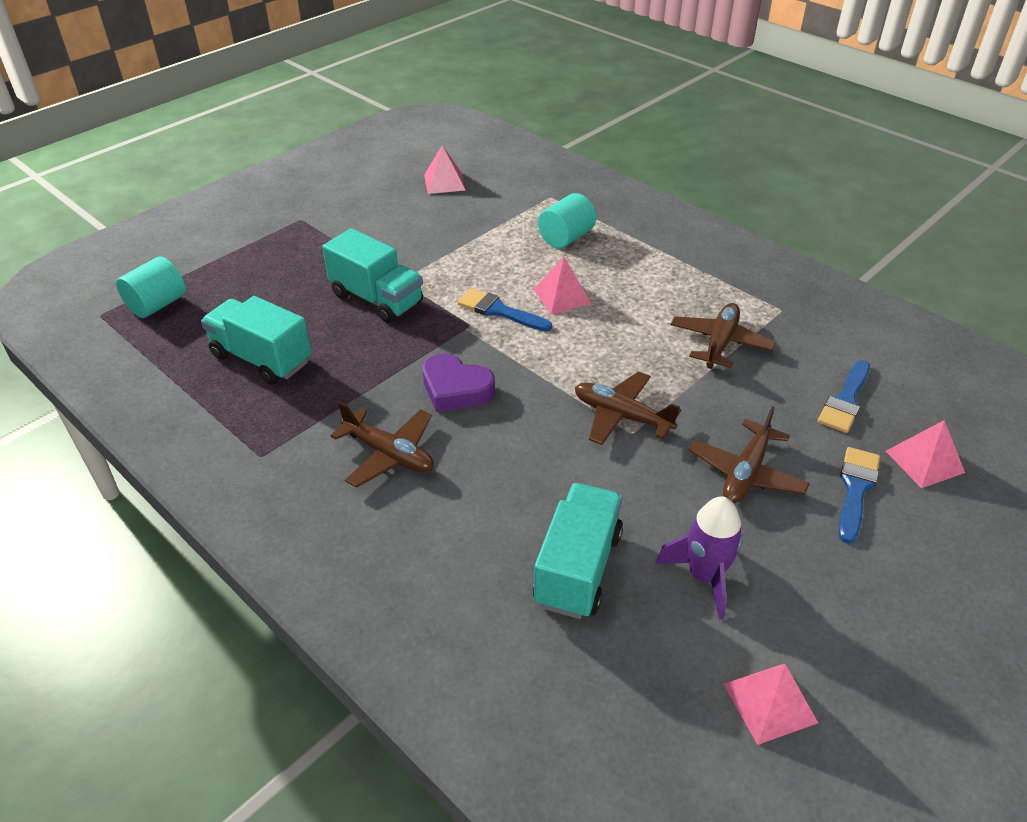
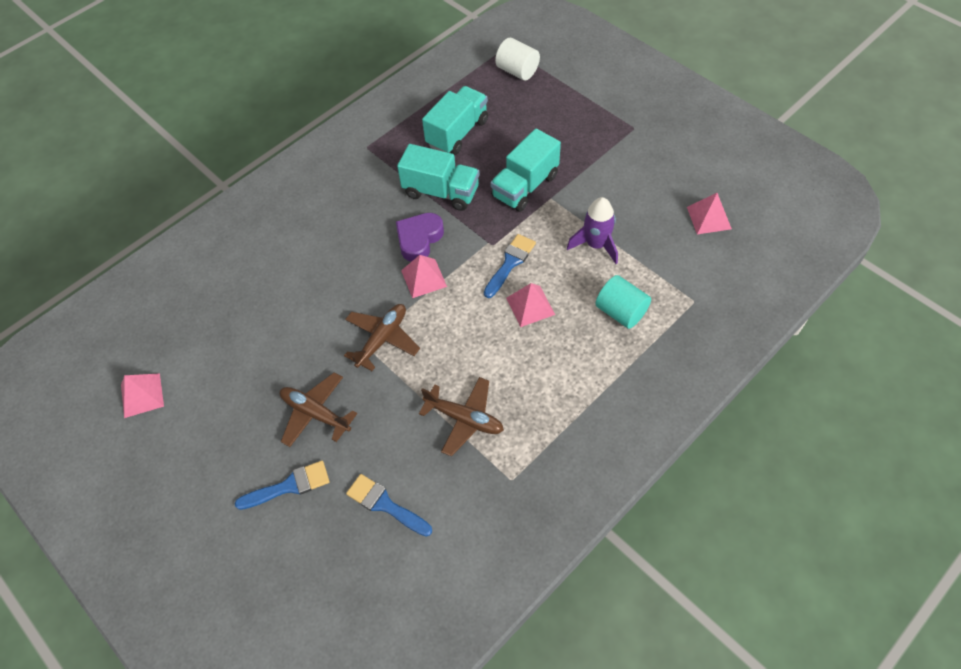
camera: 95 degrees right, 15 degrees up
turquoise cylinder [116,256,186,318] -> white cylinder [495,38,540,80]
brown plane [330,402,434,488] -> none
turquoise truck [533,483,623,619] -> turquoise truck moved to [397,144,480,211]
purple rocket [655,496,743,620] -> purple rocket moved to [567,197,618,264]
blue brush [839,447,880,543] -> blue brush turned 45 degrees counterclockwise [235,461,330,510]
pink pyramid [886,420,965,488] -> pink pyramid moved to [401,255,447,298]

